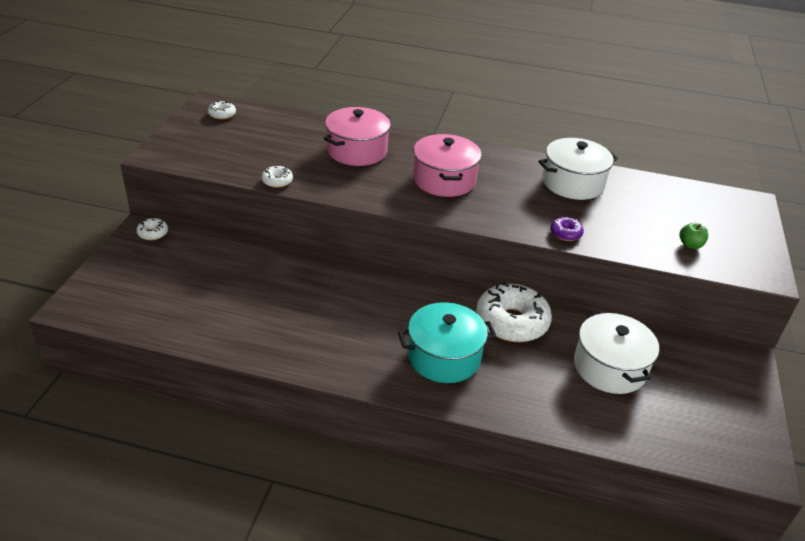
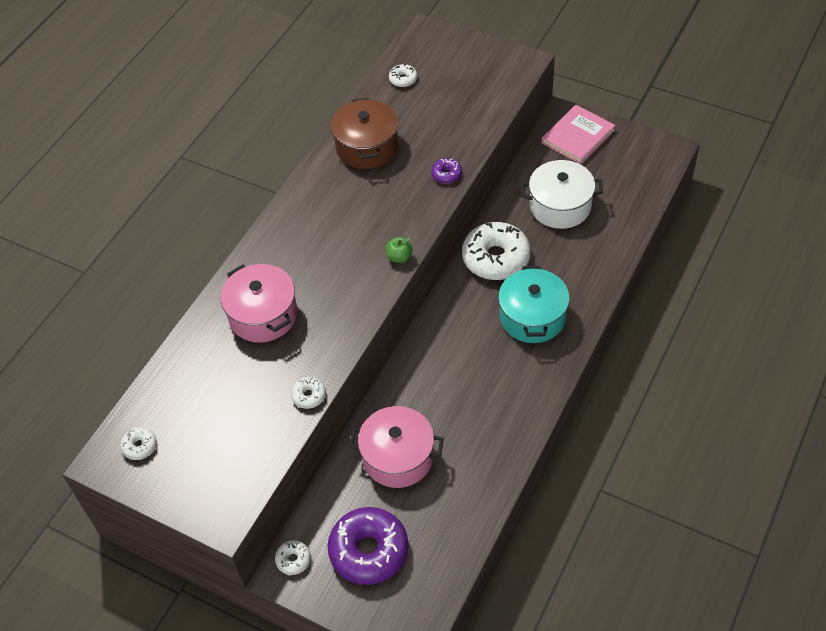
camera: 70 degrees left, 15 degrees up
pink pot [413,134,482,197] -> pink pot moved to [349,406,444,488]
white pot [538,138,618,200] -> brown pot [331,98,398,169]
green apple [679,223,708,249] -> green apple moved to [386,237,412,263]
none -> purple donut [328,507,409,585]
none -> white donut [389,64,417,87]
none -> pink book [542,105,615,164]

